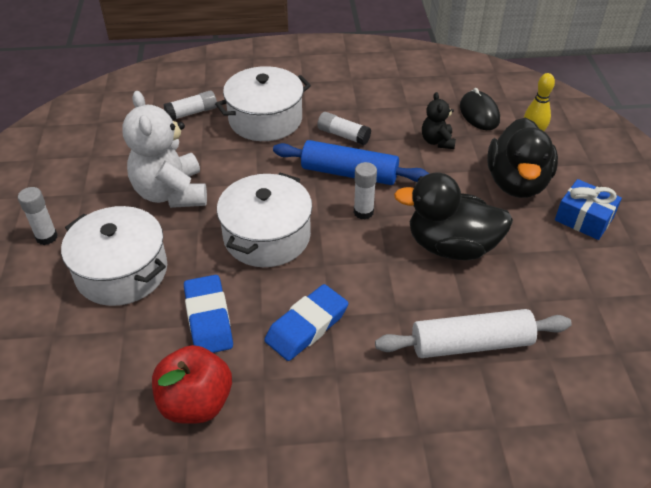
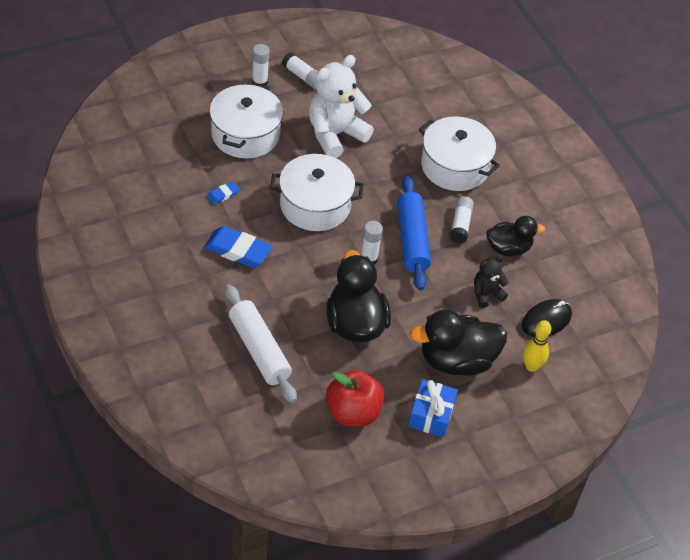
camera: 65 degrees right, 5 degrees up
red apple [152,345,232,424] -> red apple moved to [326,370,384,427]
white glue stick [163,91,217,120] -> white glue stick moved to [282,52,318,89]
blue eraser [184,275,233,353] -> blue eraser [207,181,240,205], size x0.50
none -> black duck [486,216,546,256]

